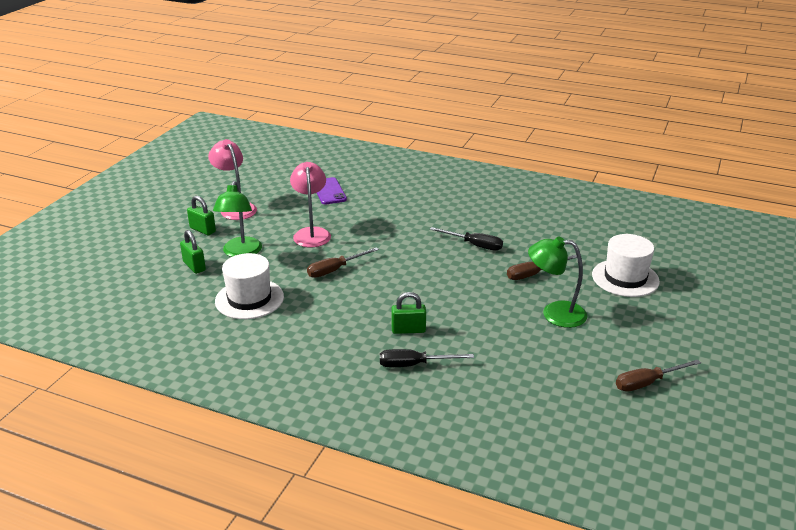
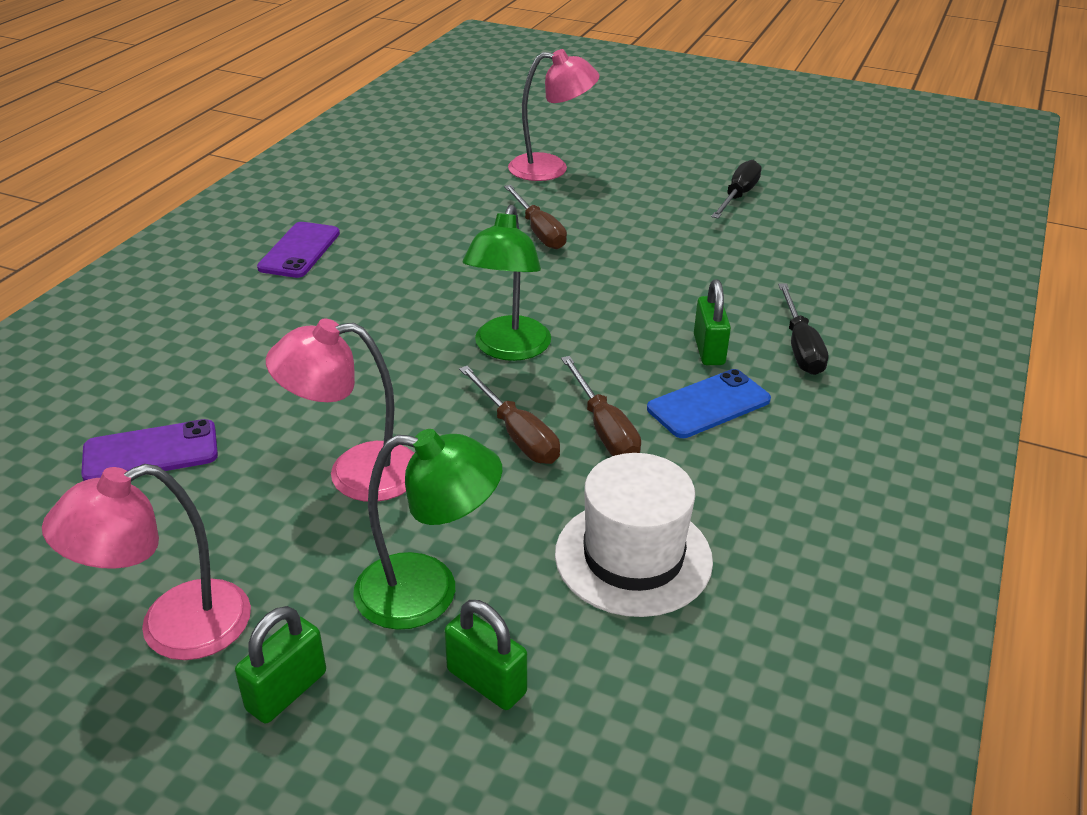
camera: 90 degrees left, 5 degrees up
green padlock [180,230,206,274] -> green padlock turned 75 degrees clockwise [444,600,527,710]
black screwdriver [430,227,503,251] -> black screwdriver moved to [711,160,762,219]
green lamp [528,236,587,328] -> green lamp moved to [463,205,551,361]
white hat [592,234,660,297] -> pink lamp [508,49,599,181]
brown screwdriver [616,359,701,391] -> brown screwdriver moved to [561,356,641,456]
none -> purple phone [257,222,340,278]
none -> blue phone [647,369,771,438]

